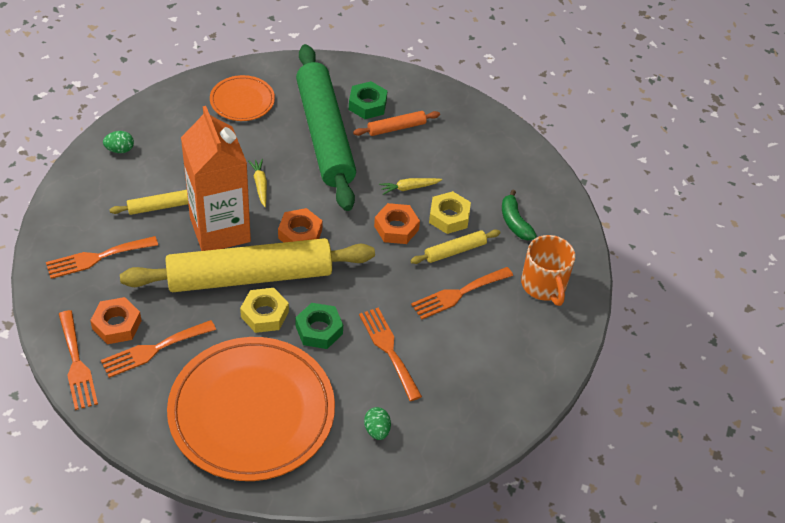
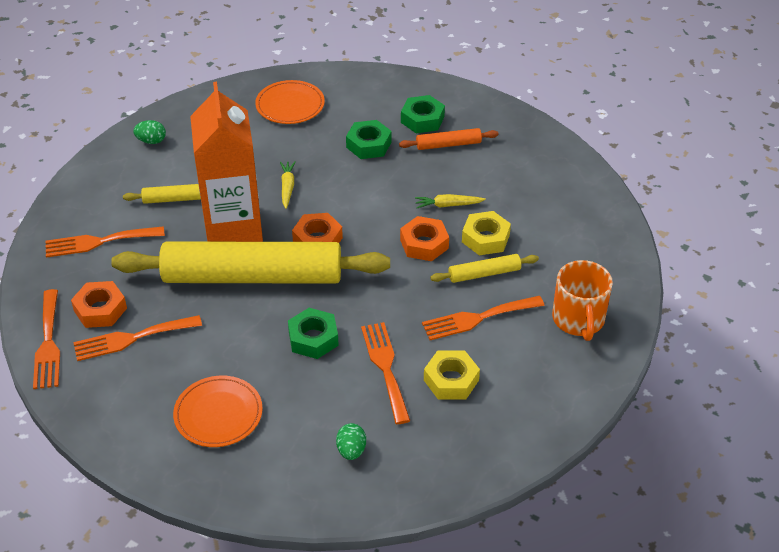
camera: 15 degrees right, 5 degrees down
orange plate [167,337,335,481] -> orange plate [173,376,263,447], size x0.48
yellow nut [240,288,289,333] -> yellow nut moved to [424,350,480,400]
green rolling pin [296,44,356,211] -> green nut [346,120,392,159]
green banana [502,190,537,240] -> none

